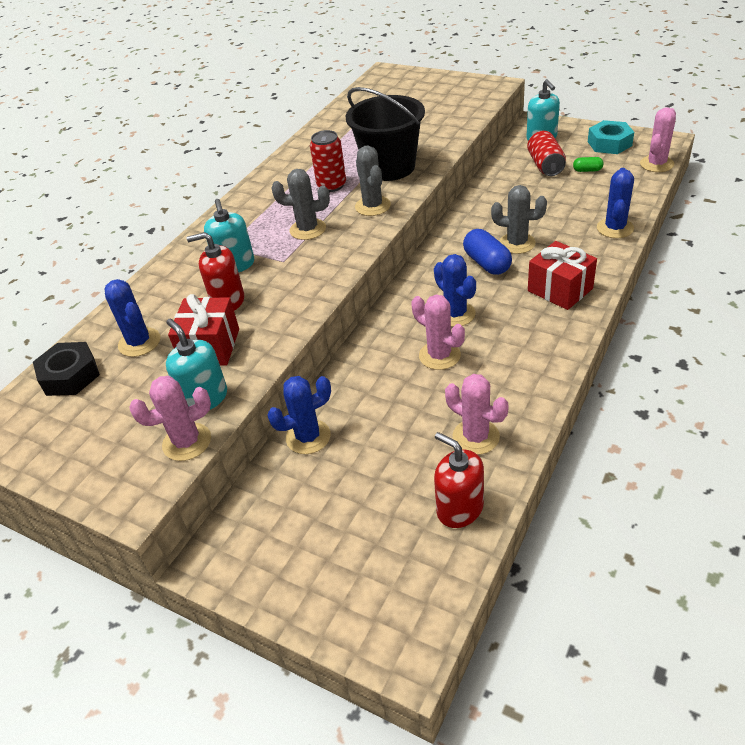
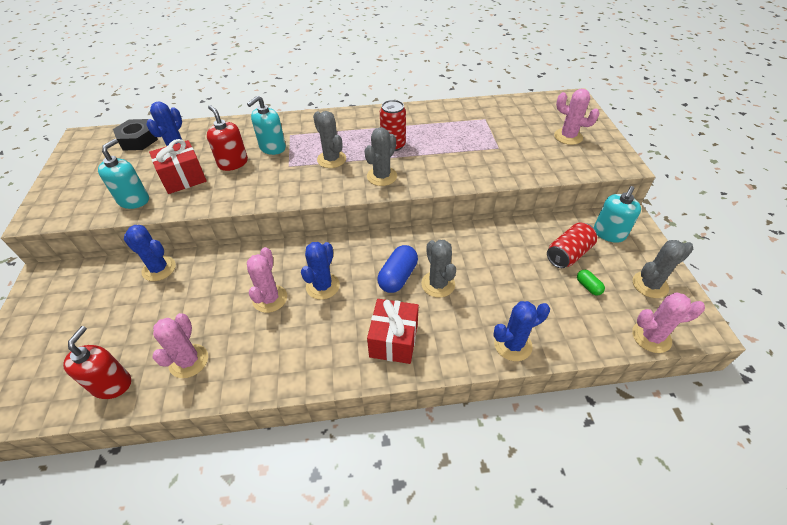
camera: 50 degrees right, 5 degrees up
pink cactus [129,376,211,461] -> pink cactus moved to [554,89,599,145]
black bucket [346,87,425,181] -> none
turquoise nut [588,120,634,154] -> grey cactus [633,240,693,298]

